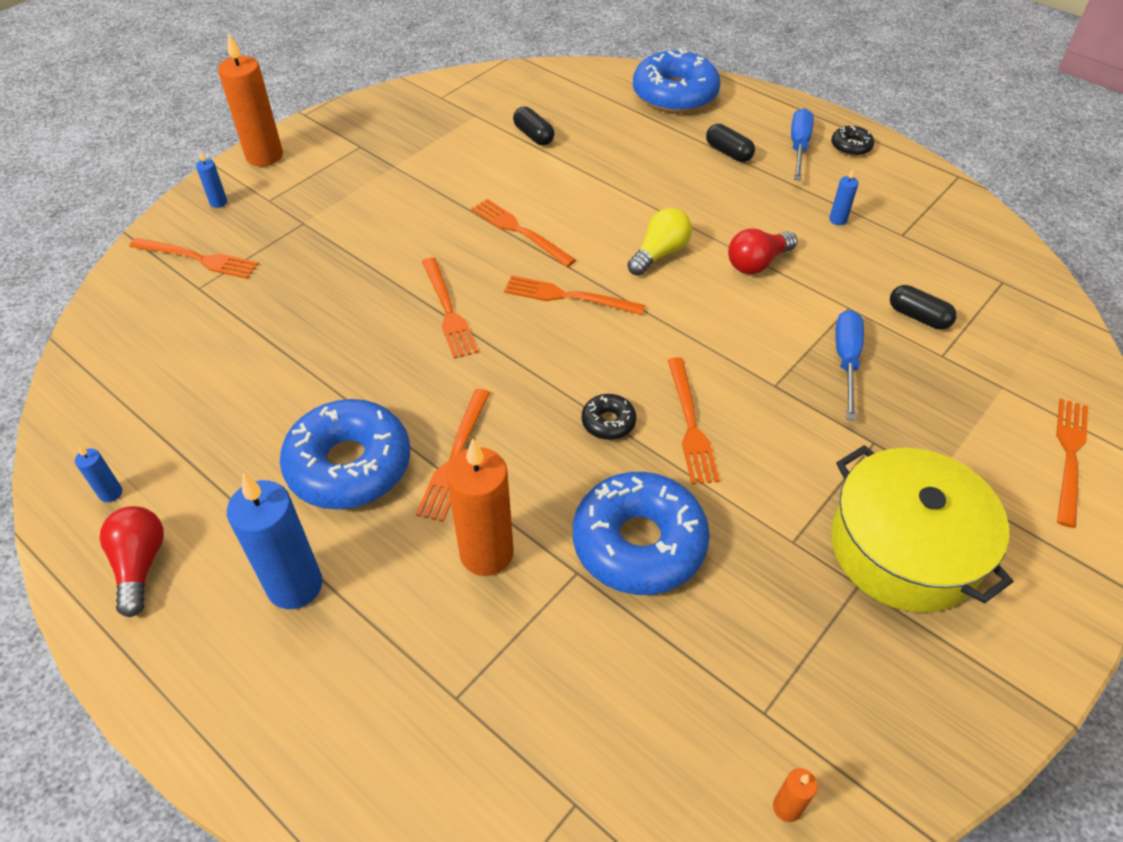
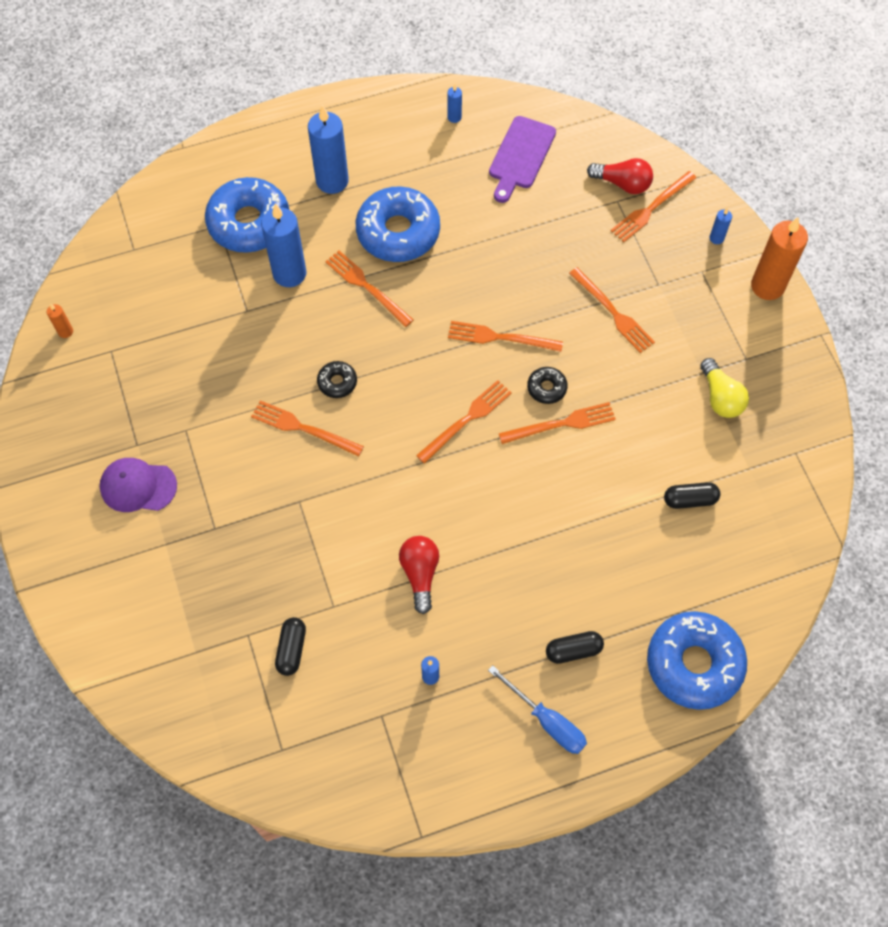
camera: 120 degrees right, 15 degrees up
red light bulb [100,506,164,617] -> red light bulb moved to [587,158,653,194]
orange candle [446,439,514,576] -> blue candle [261,203,307,287]
blue donut [573,472,710,595] -> blue donut moved to [205,177,289,253]
yellow light bulb [627,208,692,276] -> yellow light bulb moved to [700,358,749,418]
black donut [831,126,874,156] -> black donut moved to [527,367,568,404]
yellow pot [831,445,1013,613] -> purple cap [100,458,177,512]
blue screwdriver [835,310,864,421] -> none
black capsule [890,285,957,330] -> black capsule turned 60 degrees counterclockwise [275,617,306,676]
orange fork [1056,399,1088,528] -> orange fork moved to [569,267,655,353]
none -> purple cutting board [489,116,556,203]

